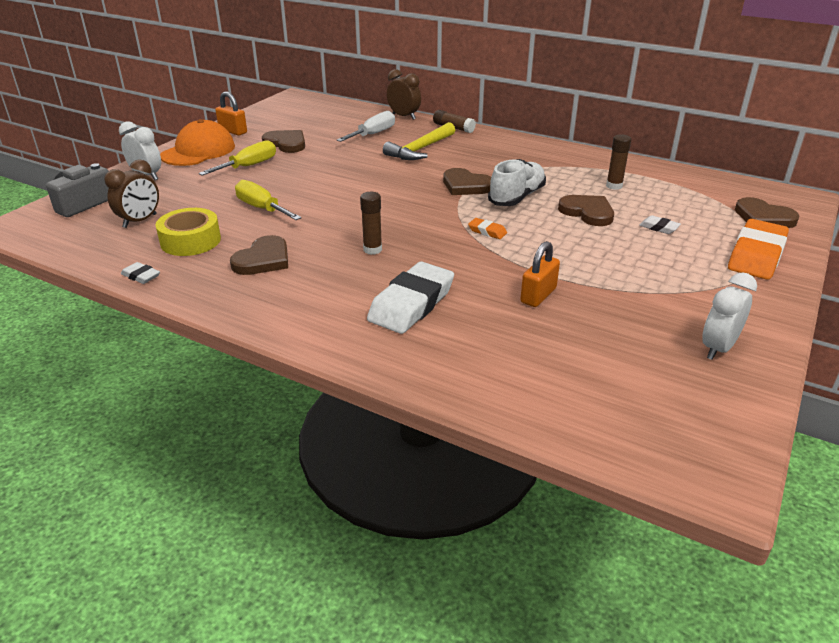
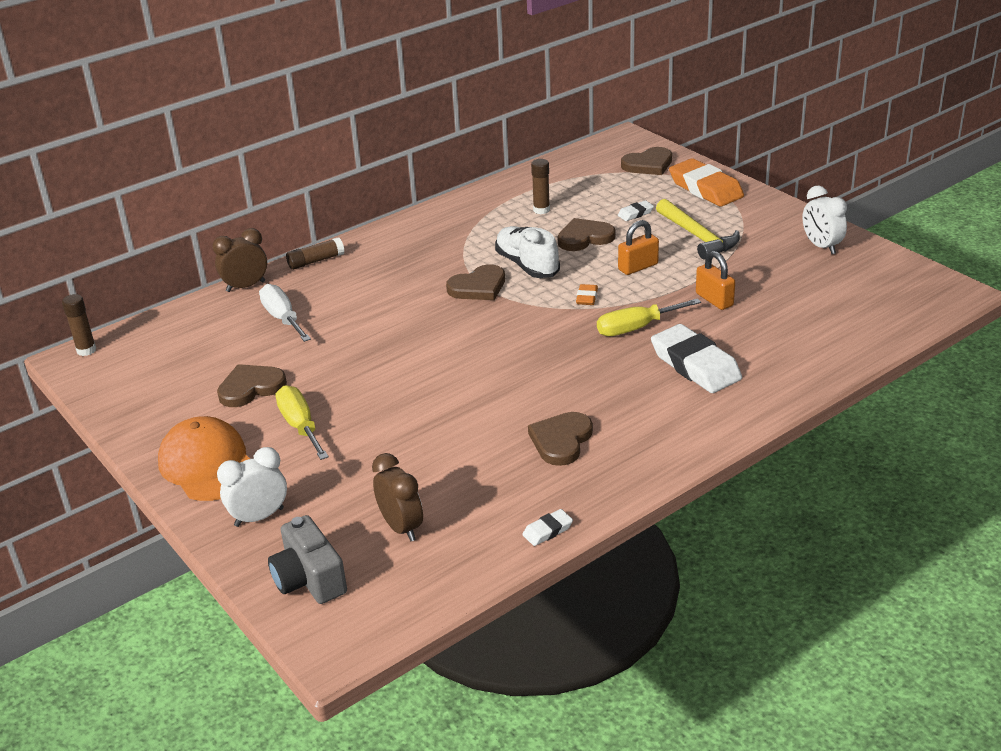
camera: 65 degrees left, 0 degrees up
yellow tape [155,208,221,256] -> none
orange padlock [215,92,247,135] -> orange padlock moved to [618,220,659,275]
brown heart [230,235,288,275] -> brown heart turned 120 degrees counterclockwise [528,412,593,466]
yellow screwdriver [235,180,301,220] -> yellow screwdriver moved to [597,298,701,336]
brown glue stick [360,192,382,255] -> brown glue stick moved to [62,294,96,356]
yellow hammer [383,122,455,160] -> yellow hammer moved to [656,199,740,260]
orange eraser [468,218,507,239] -> orange eraser turned 45 degrees counterclockwise [576,284,598,305]

